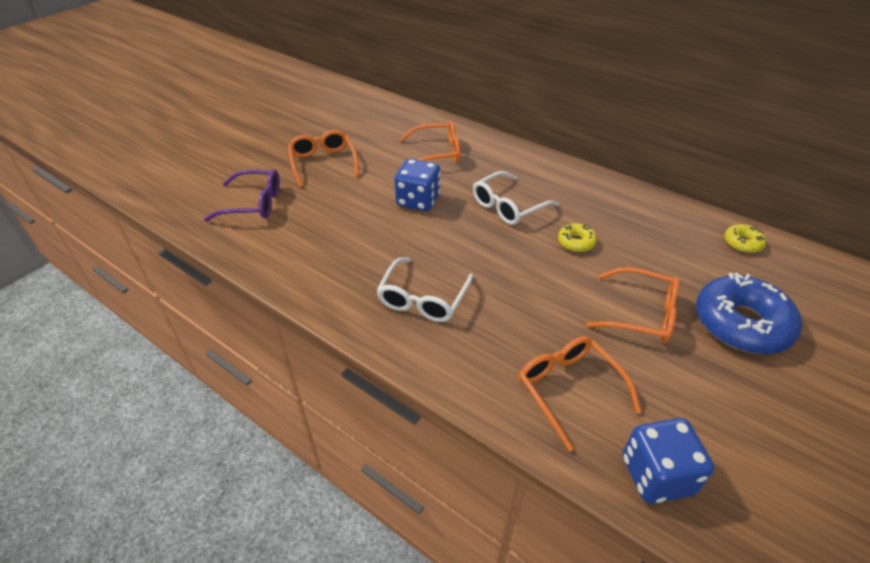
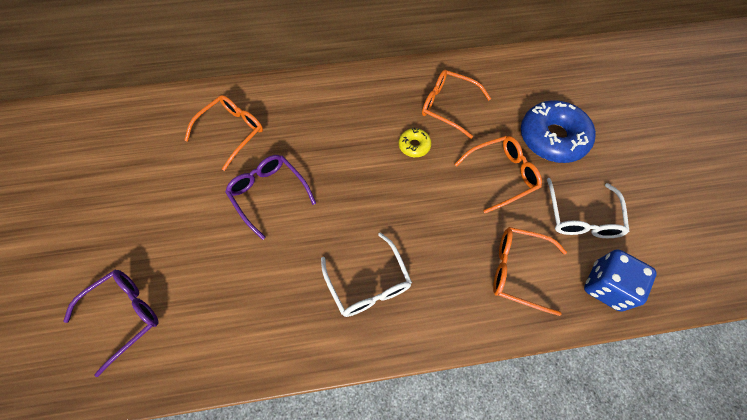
camera: 45 degrees left, 20 degrees up
orange glasses [288,130,359,187] -> orange glasses moved to [422,70,491,139]
blue dice [394,159,441,211] -> purple glasses [225,155,316,240]
white glasses [473,171,559,225] -> white glasses moved to [547,178,629,238]
yellow donut [724,224,766,253] -> none

